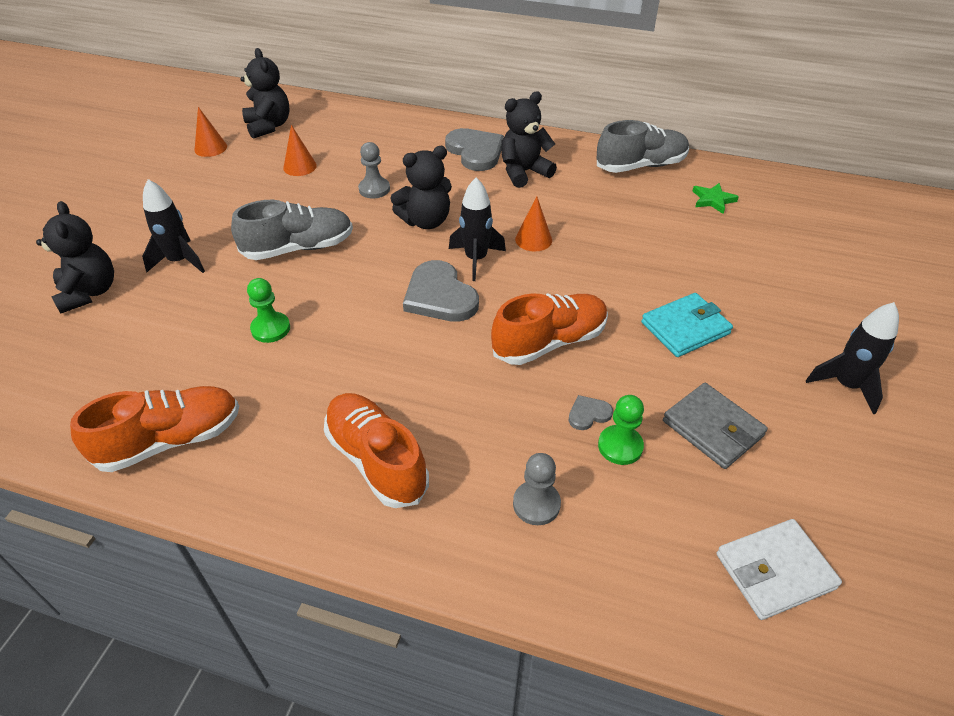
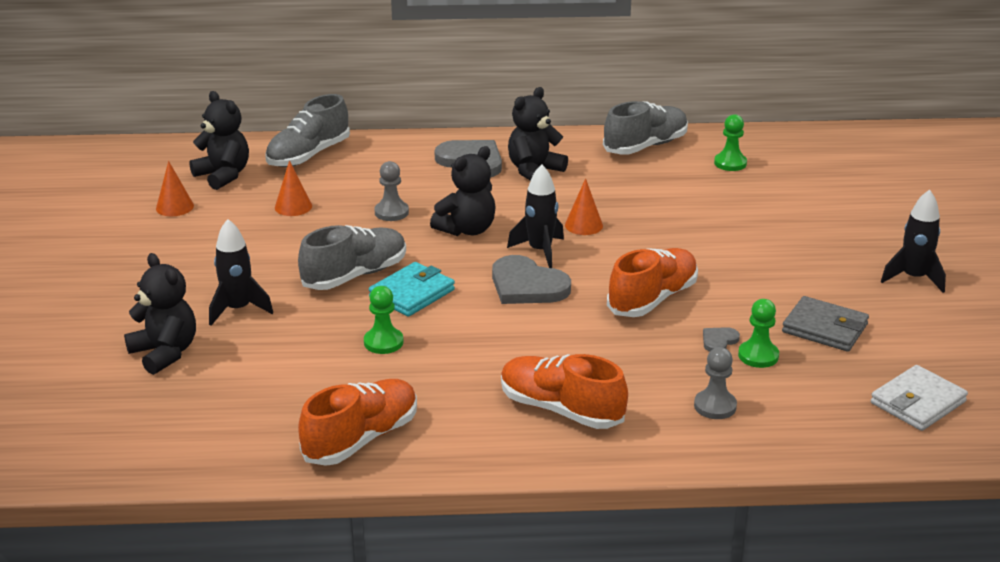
camera: 20 degrees left, 15 degrees down
turquoise wallet [641,293,733,357] -> turquoise wallet moved to [369,262,455,317]
green star [693,183,739,214] -> green pawn [714,114,747,171]
none -> grey shoe [265,94,350,167]

